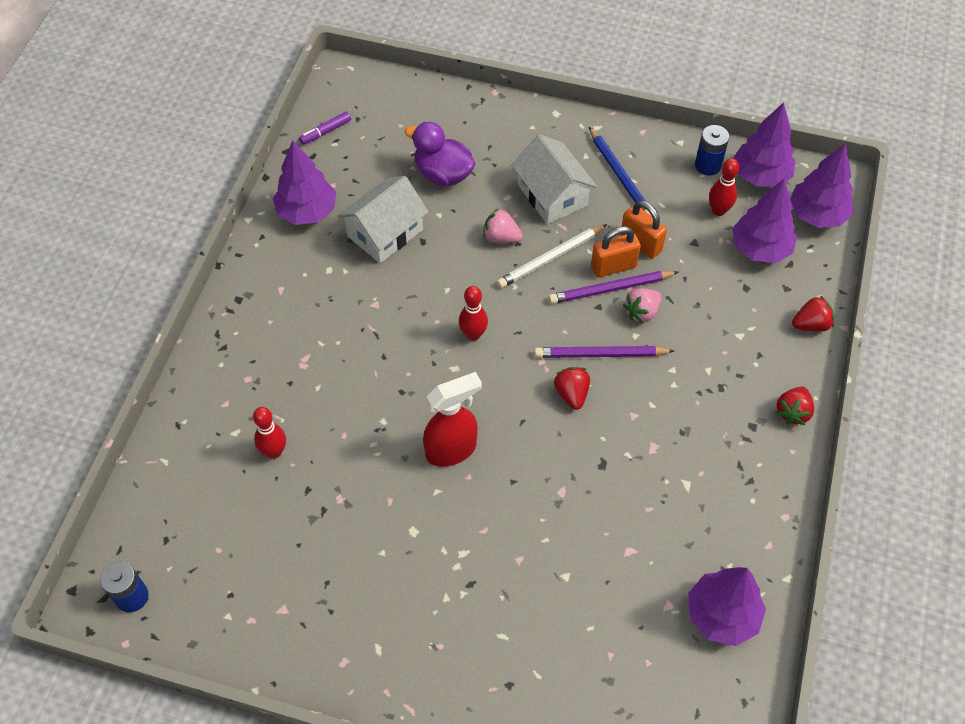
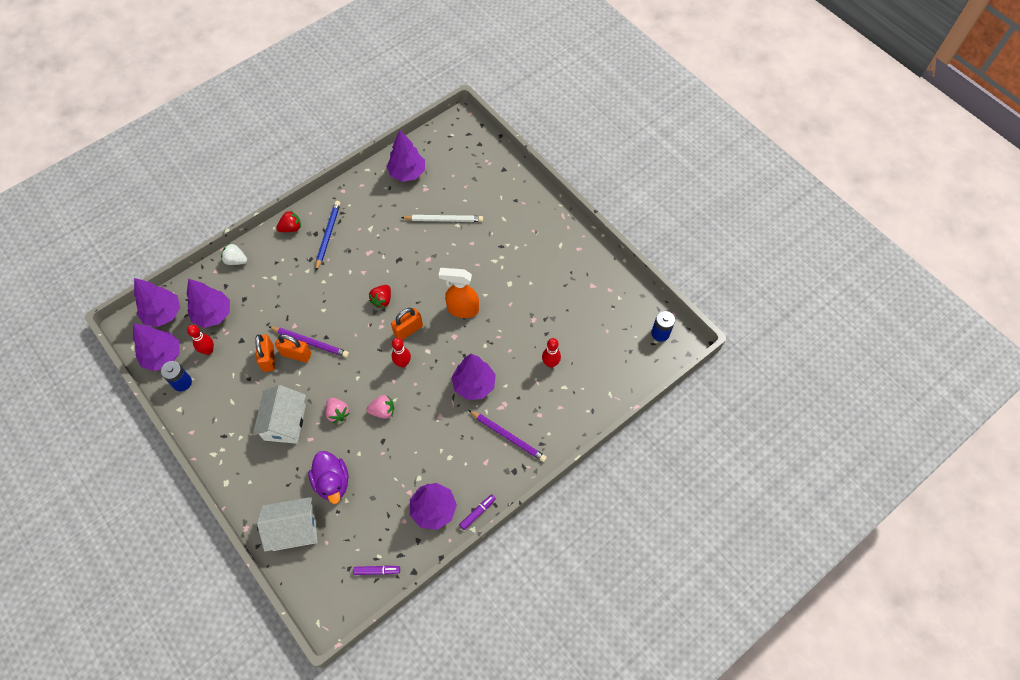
camera: 145 degrees left, 5 degrees up
white house [338,176,429,263] -> white house moved to [257,497,317,552]
red spray bottle [423,372,482,467] -> orange spray bottle [439,268,479,318]
white pencil [497,224,607,288] -> white pencil moved to [401,215,483,222]
purple pencil [534,346,674,358] -> purple pencil moved to [468,410,547,462]
blue pencil [589,127,651,215] -> blue pencil moved to [316,201,340,271]
pink strawberry [623,288,662,324] -> pink strawberry moved to [367,395,394,419]
red strawberry [792,296,834,332] -> white strawberry [221,243,247,265]
none -> orange padlock [391,308,423,340]
none -> purple tree [451,354,496,400]
none -> purple marker [459,494,496,530]

